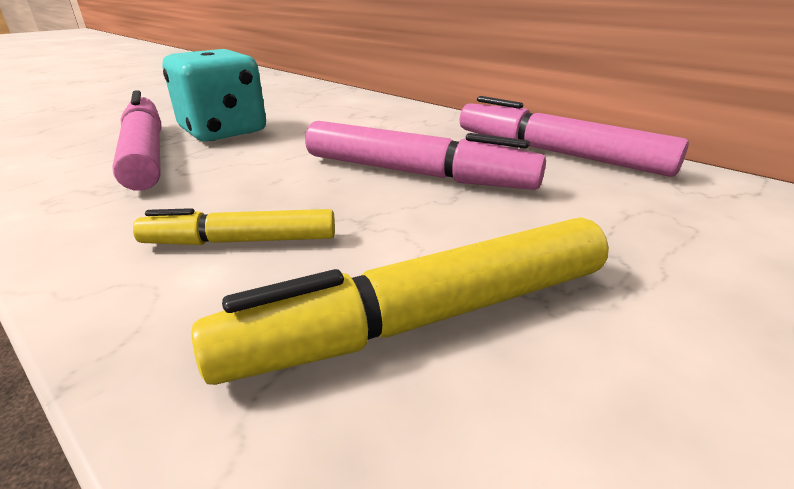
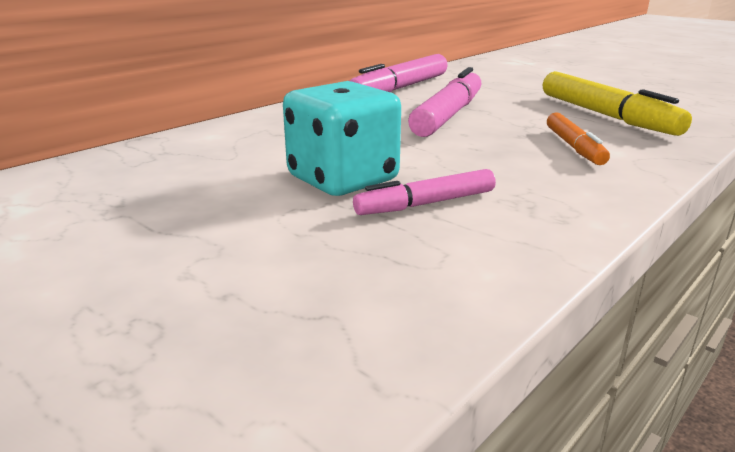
camera: 90 degrees left, 5 degrees down
pink marker [112,90,162,191] -> pink marker [353,169,496,215], size x0.59
yellow marker [133,208,335,245] -> orange marker [547,112,610,165]

